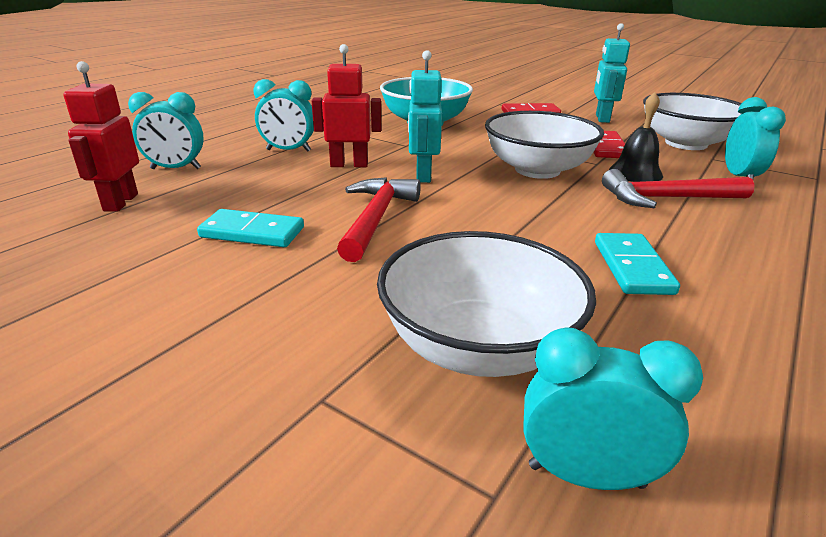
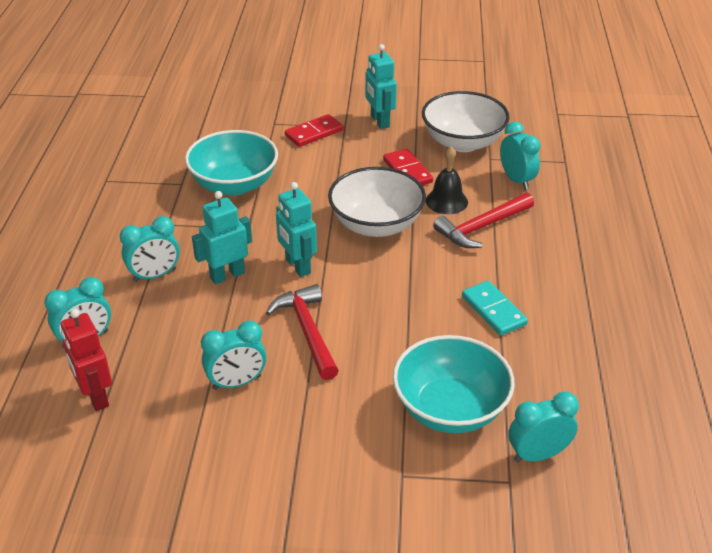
camera: 30 degrees left, 10 degrees up
turquoise domino [197,209,304,247] -> turquoise clock [201,320,266,390]
red robot [312,44,381,167] -> turquoise robot [192,191,252,284]
white bowl [377,231,596,377] -> turquoise bowl [393,335,515,433]

